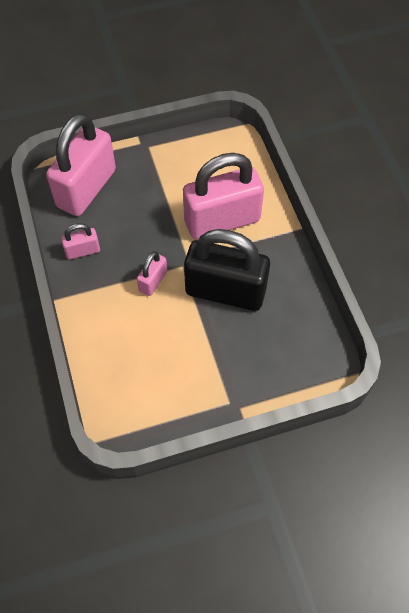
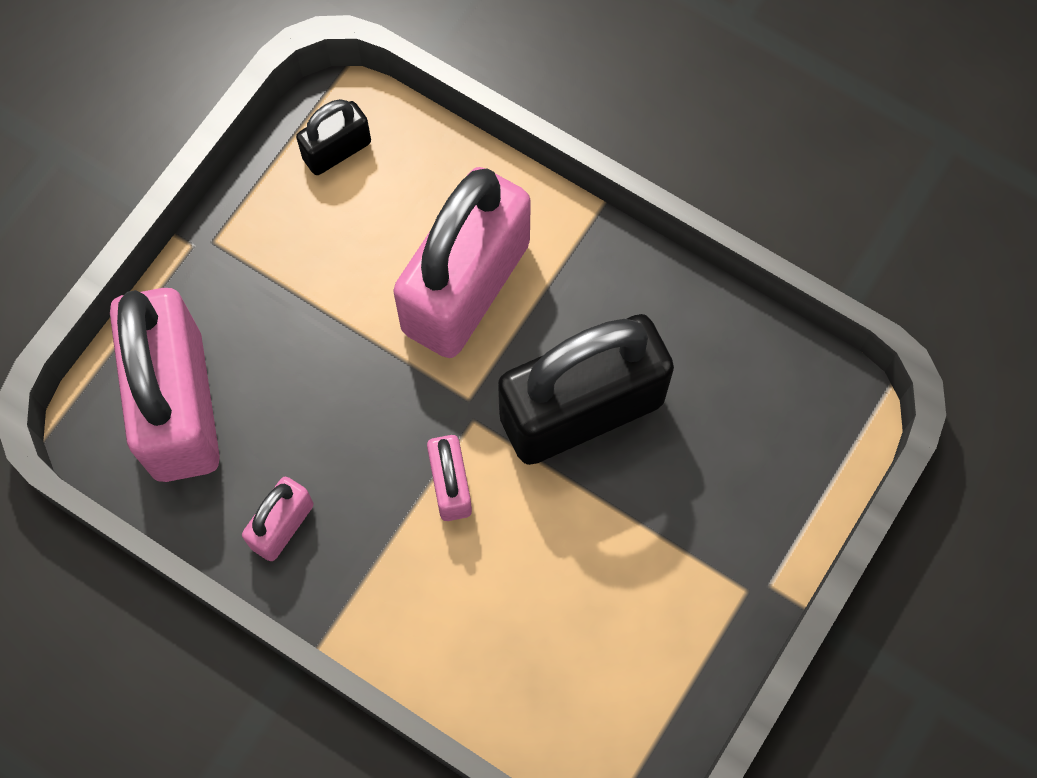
camera: 40 degrees left, 10 degrees up
none -> black padlock [296,99,371,175]

